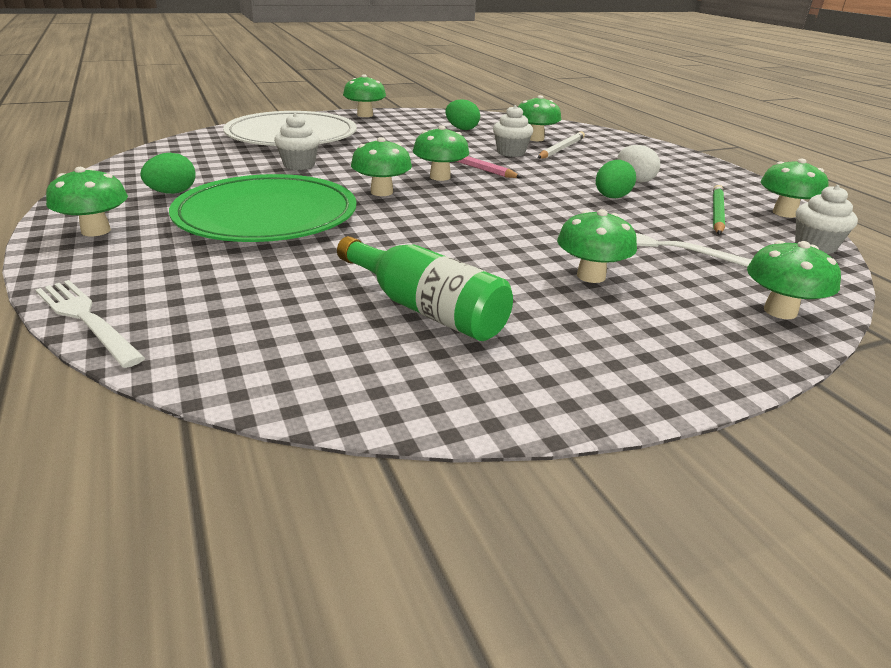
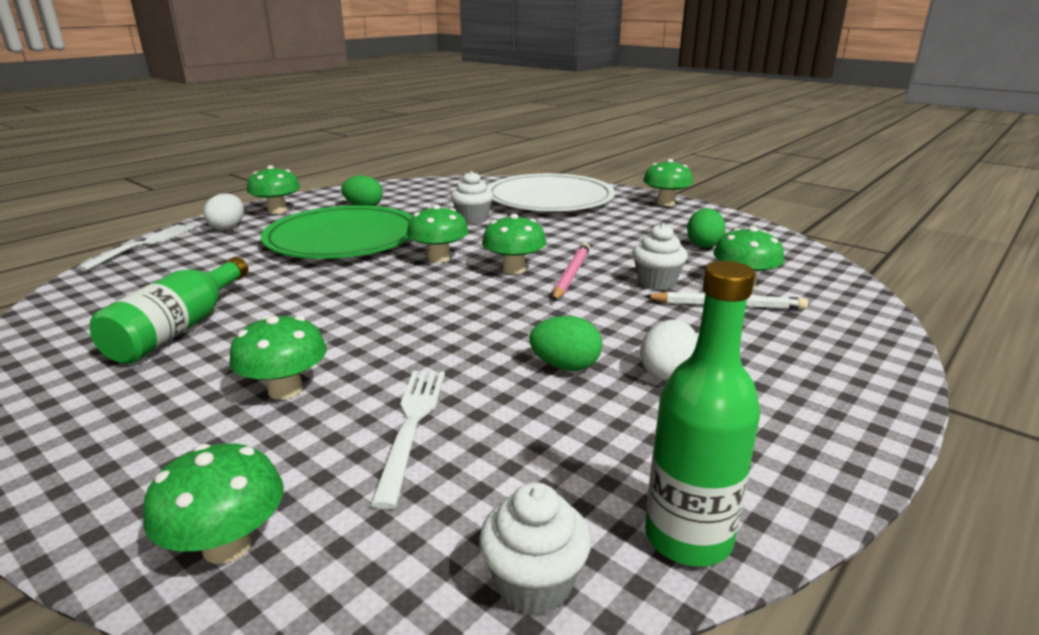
camera: 65 degrees right, 5 degrees down
green pencil [713,185,725,235] -> none
green mushroom [761,159,828,218] -> green bottle [645,261,760,567]
none -> white egg [204,193,244,230]

